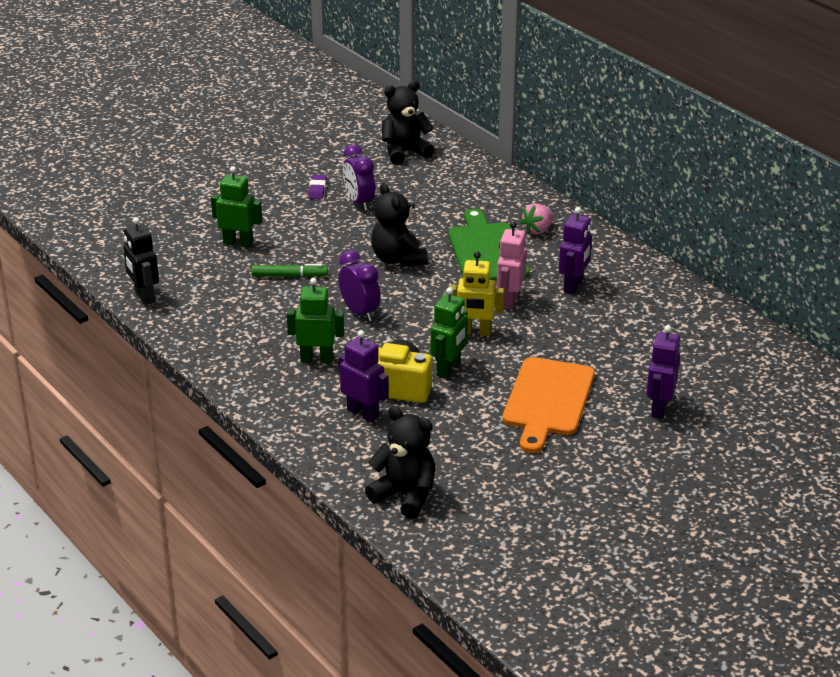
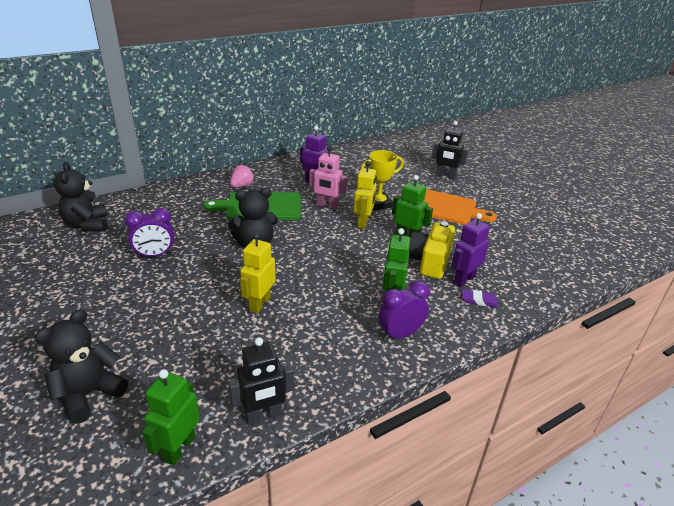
camera: 85 degrees left, 0 degrees up
green robot [211,166,262,248] -> green robot moved to [142,369,200,466]
green marker [251,264,328,277] -> yellow robot [240,233,276,313]
purple eraser [308,175,327,199] -> purple eraser moved to [462,289,498,307]
purple clock [338,250,381,321] -> purple clock moved to [379,281,430,341]
black teddy bear [365,406,435,519] -> black teddy bear moved to [34,309,128,424]
pink strawberry [520,203,554,235] -> pink strawberry turned 105 degrees counterclockwise [230,164,255,187]
purple robot [646,325,680,419] -> black robot [432,121,468,179]
none -> yellow trophy [361,150,404,210]

